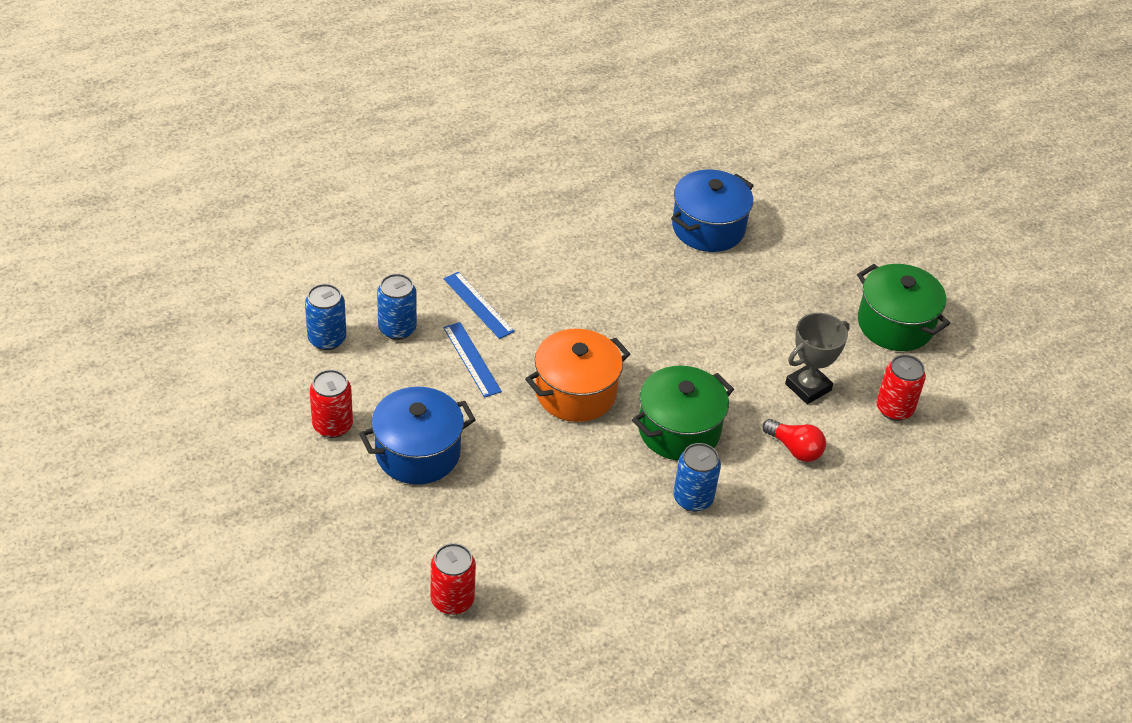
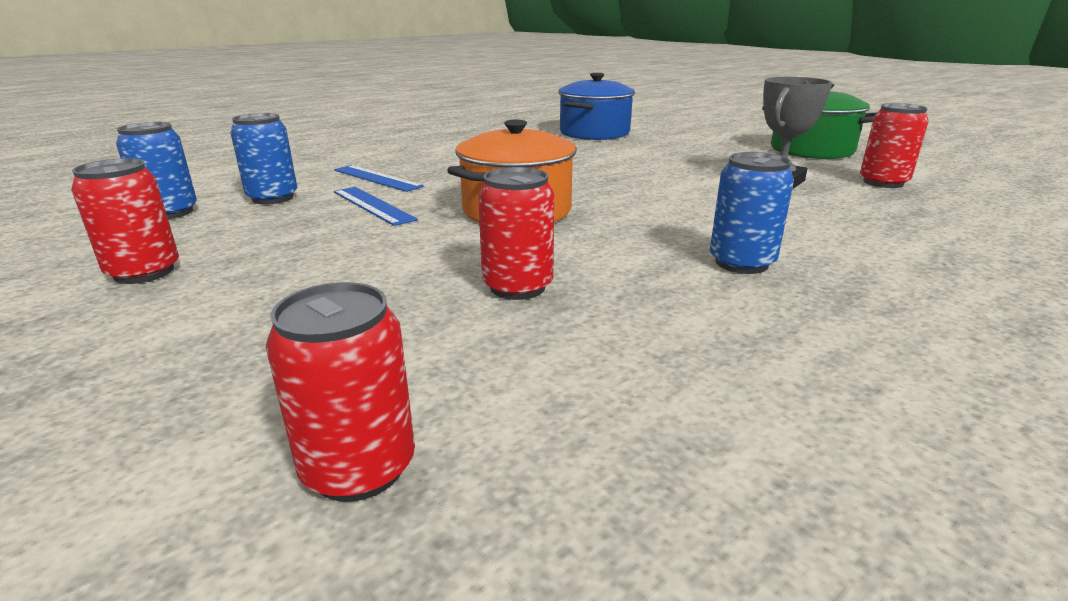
camera: 10 degrees left, 20 degrees down
blue pot [359,387,476,484] -> none
green pot [632,366,734,461] -> none
red light bulb [762,419,826,462] -> none
none -> red can [478,167,554,300]

